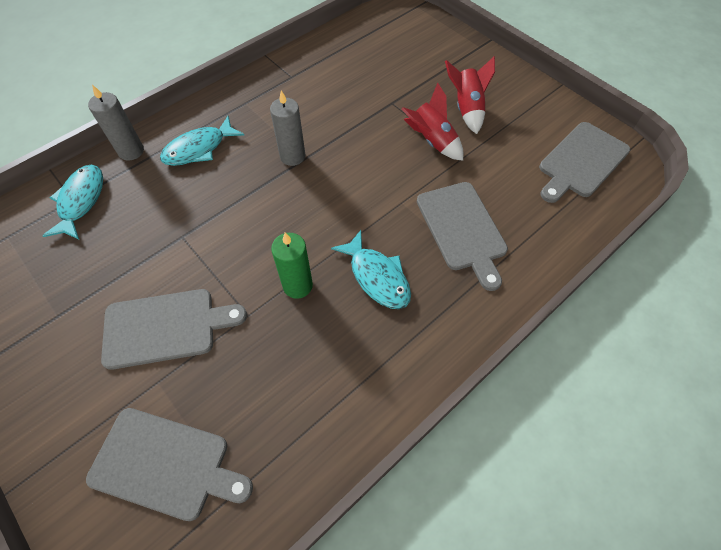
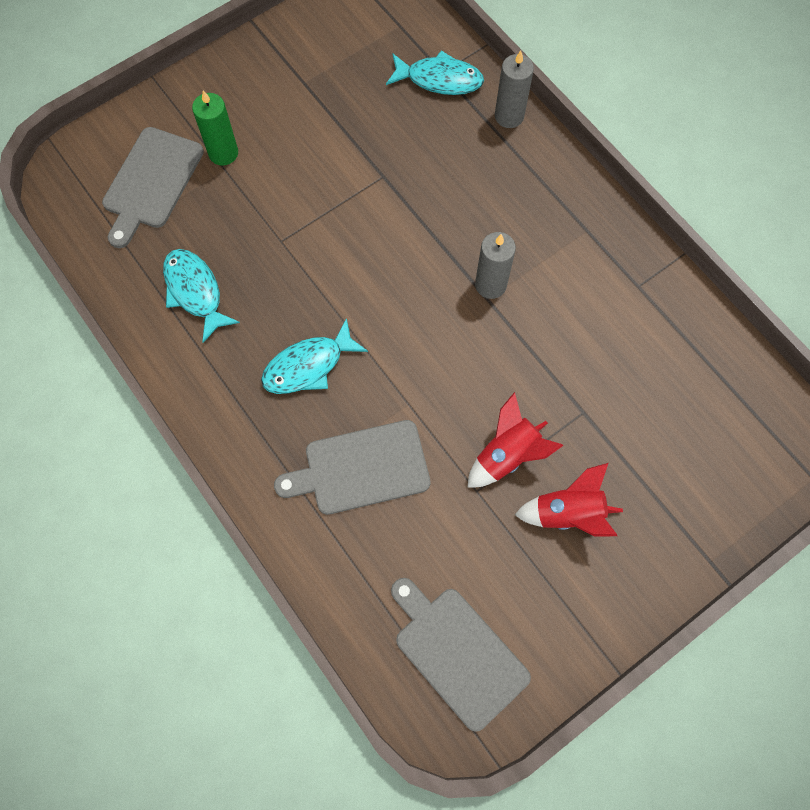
camera: 95 degrees right, 10 degrees up
grey cutting board [101,289,247,370] -> none
turquoise fish [160,116,244,166] -> turquoise fish moved to [163,249,240,343]
green candle [271,233,313,299] -> green candle moved to [192,90,238,165]

